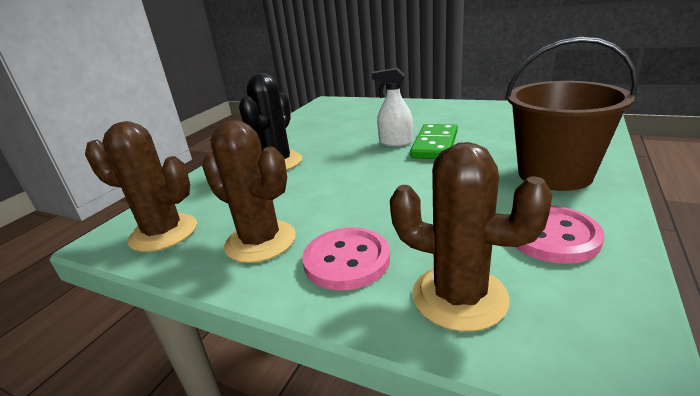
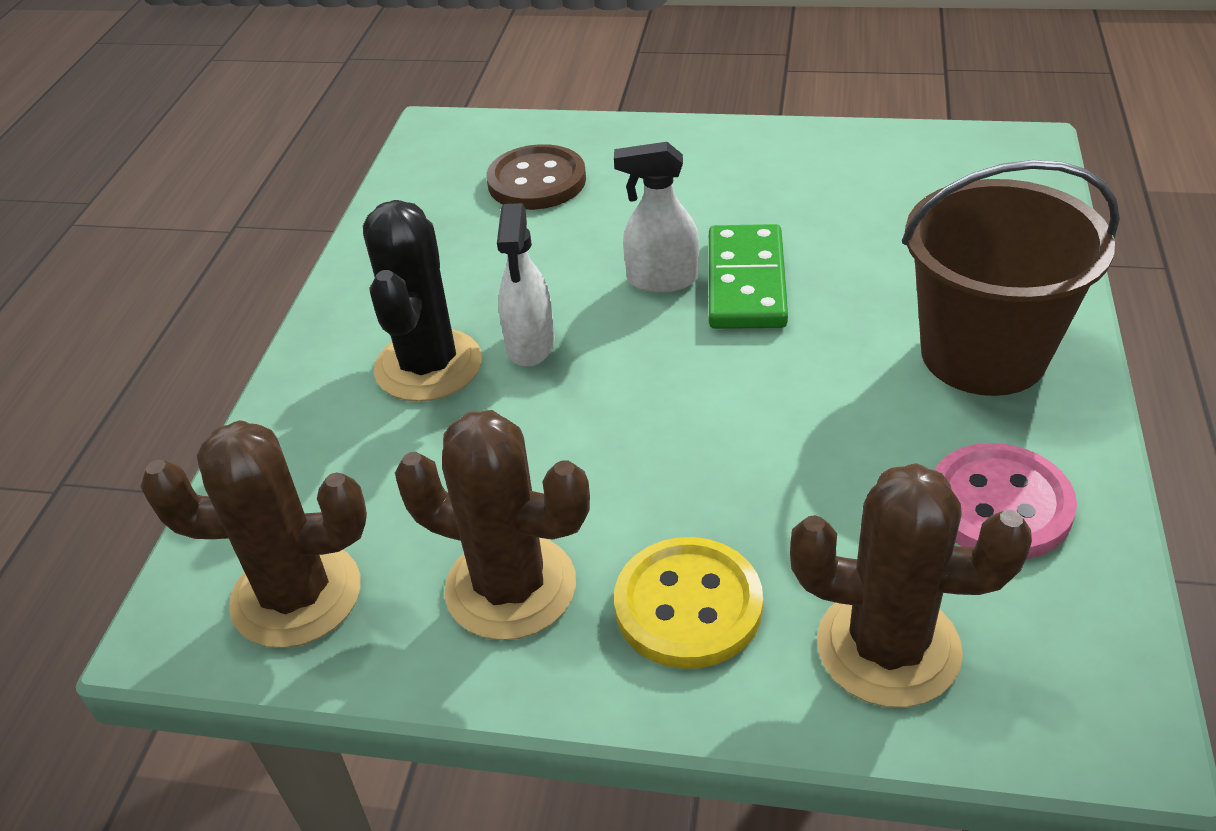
camera: 15 degrees left, 15 degrees up
pink button [302,227,390,291] -> yellow button [614,537,763,669]
none -> brown button [486,144,586,210]
none -> white spray bottle [497,203,554,367]

